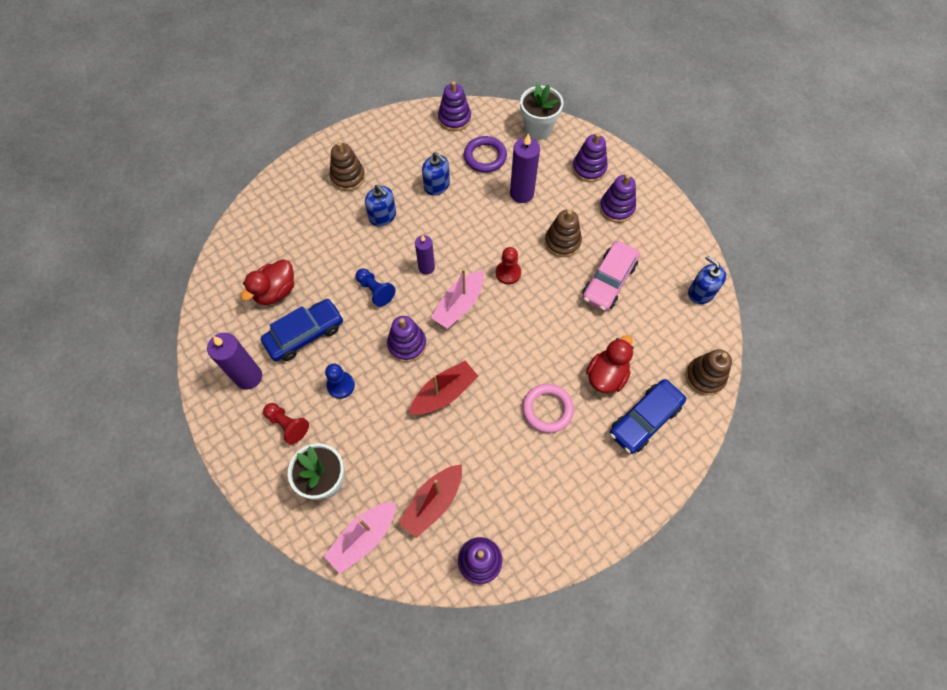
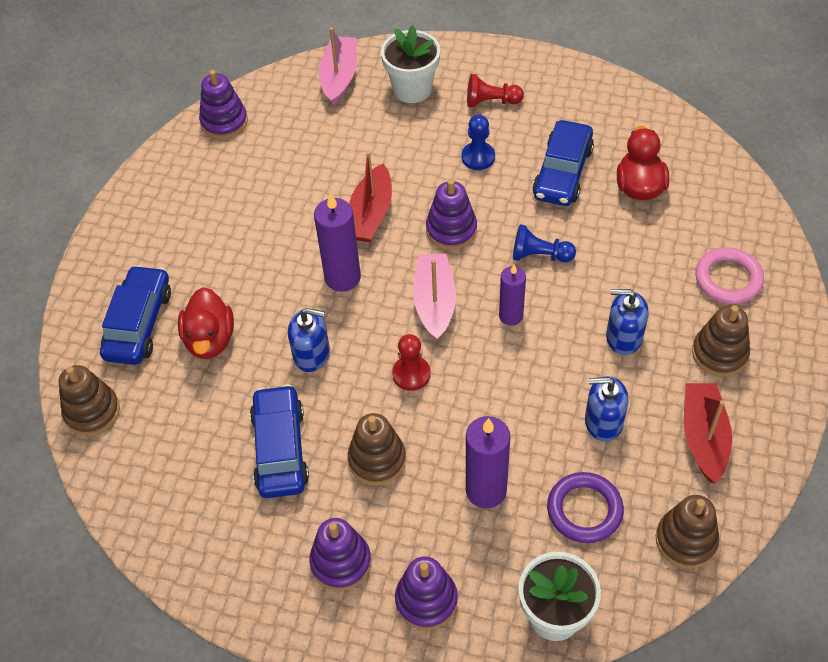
camera: 145 degrees right, 10 degrees down
purple candle [207,333,262,390] -> purple candle moved to [314,193,361,292]
red boat [399,464,462,538] -> red boat moved to [684,383,732,483]
purple stacking toy [438,81,471,131] -> brown stacking toy [656,495,719,569]
pink ring [522,384,574,433] -> pink ring moved to [695,247,764,304]
pink car [582,241,640,311] -> blue car [250,384,309,498]
blue soap dispenser [688,256,726,304] -> blue soap dispenser moved to [288,308,330,372]

